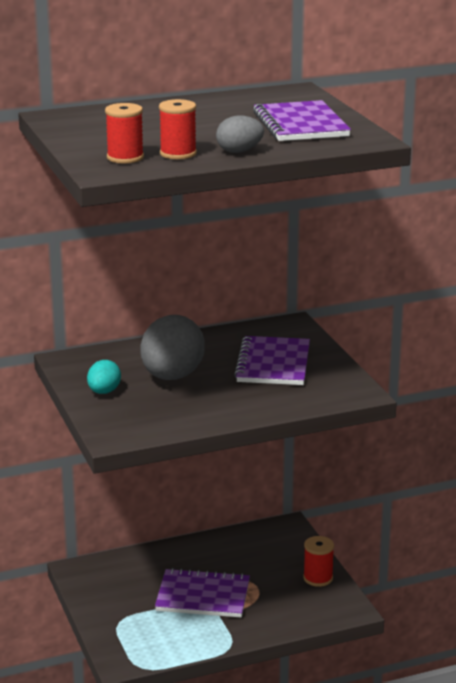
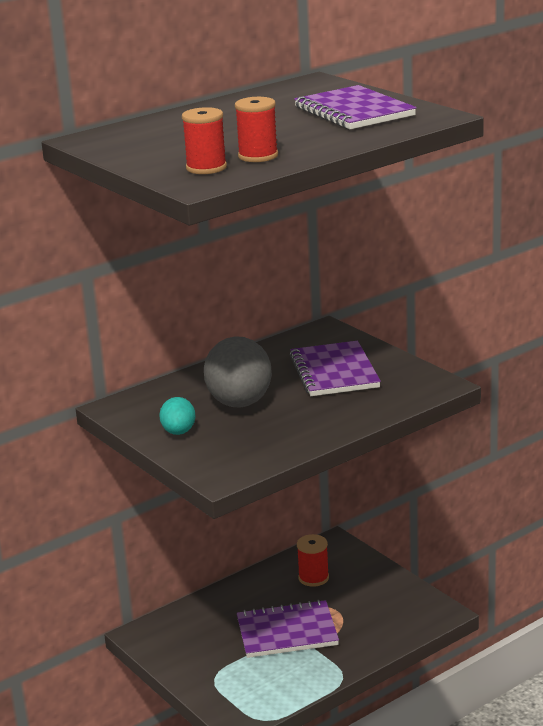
camera: 15 degrees left, 0 degrees up
grey egg [216,116,264,153] -> none
red spool [303,536,334,587] -> red spool moved to [297,534,329,587]

